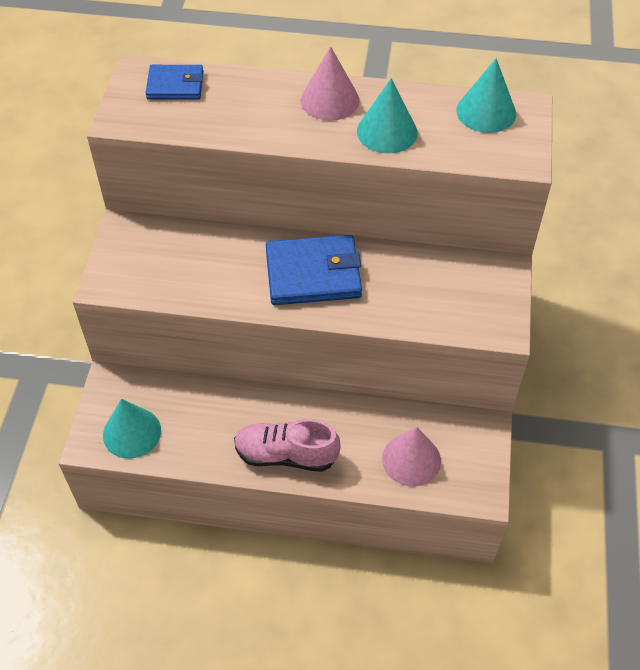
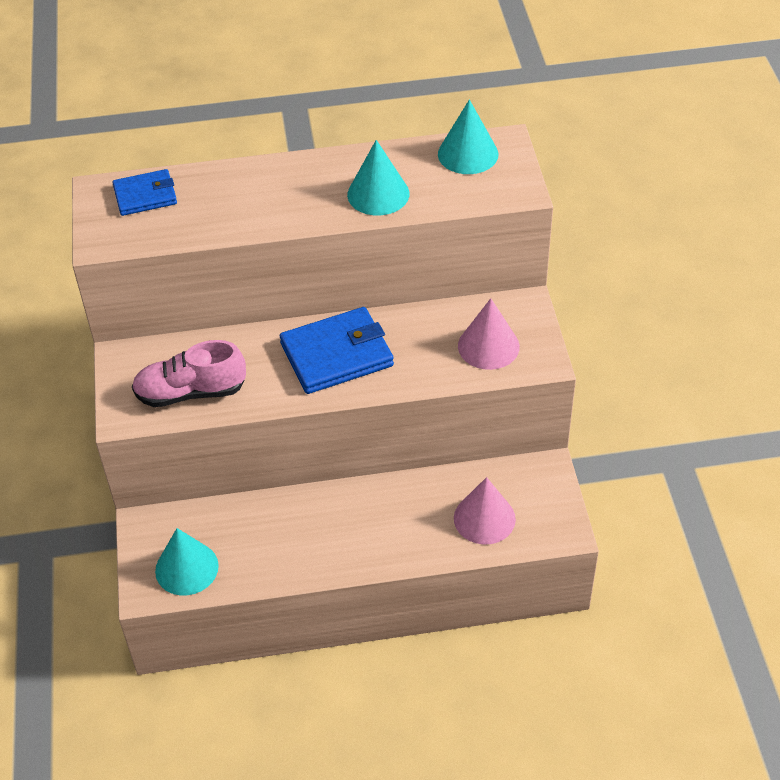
camera: 15 degrees left, 5 degrees down
pink shoe [234,419,341,472] -> pink shoe moved to [132,340,246,407]
pink cone [300,46,360,121] -> pink cone moved to [458,298,520,370]

